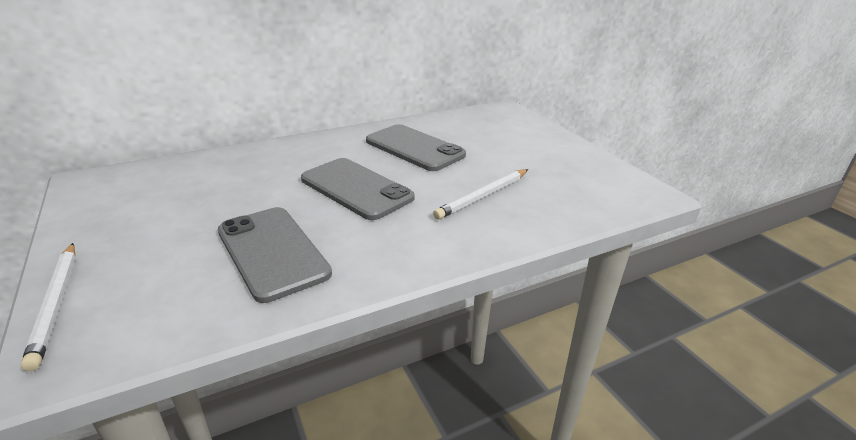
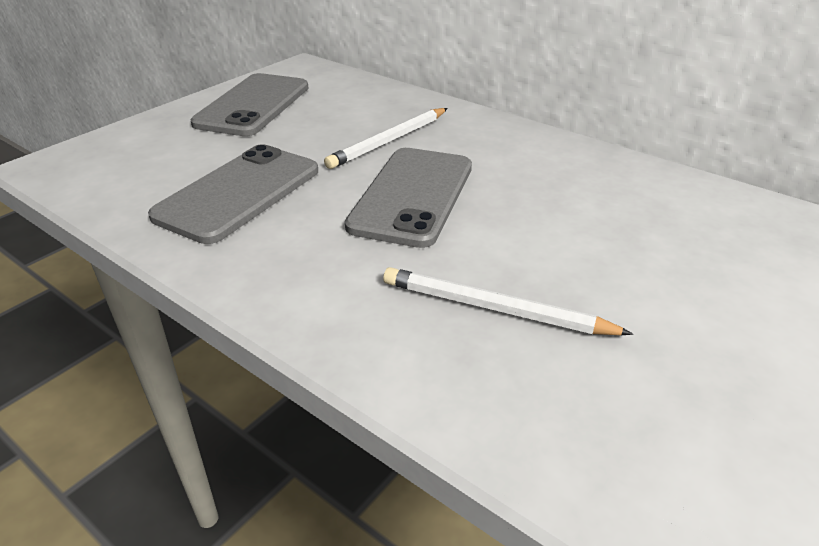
camera: 65 degrees right, 5 degrees up
white pencil [21,243,76,371] -> white pencil moved to [324,108,448,169]
grey phone [366,124,466,171] -> grey phone moved to [191,73,308,136]

